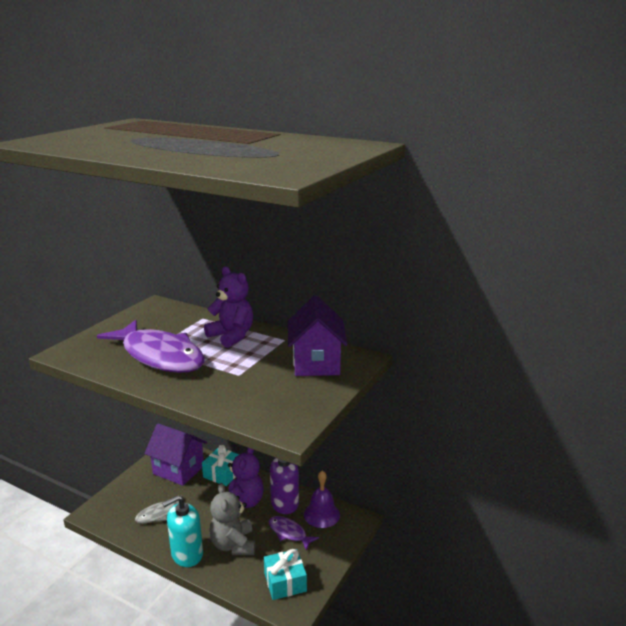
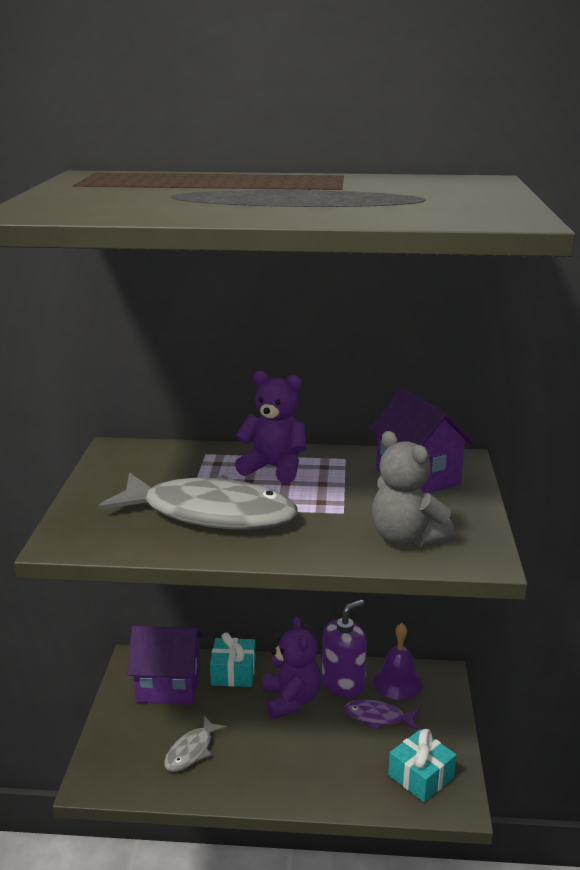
camera: 25 degrees left, 0 degrees up
purple fish [97,320,205,373] -> grey fish [98,473,298,530]
turquoise soap dispenser [162,495,203,567] -> none
grey teddy bear [209,483,255,555] -> grey teddy bear moved to [372,431,455,548]

